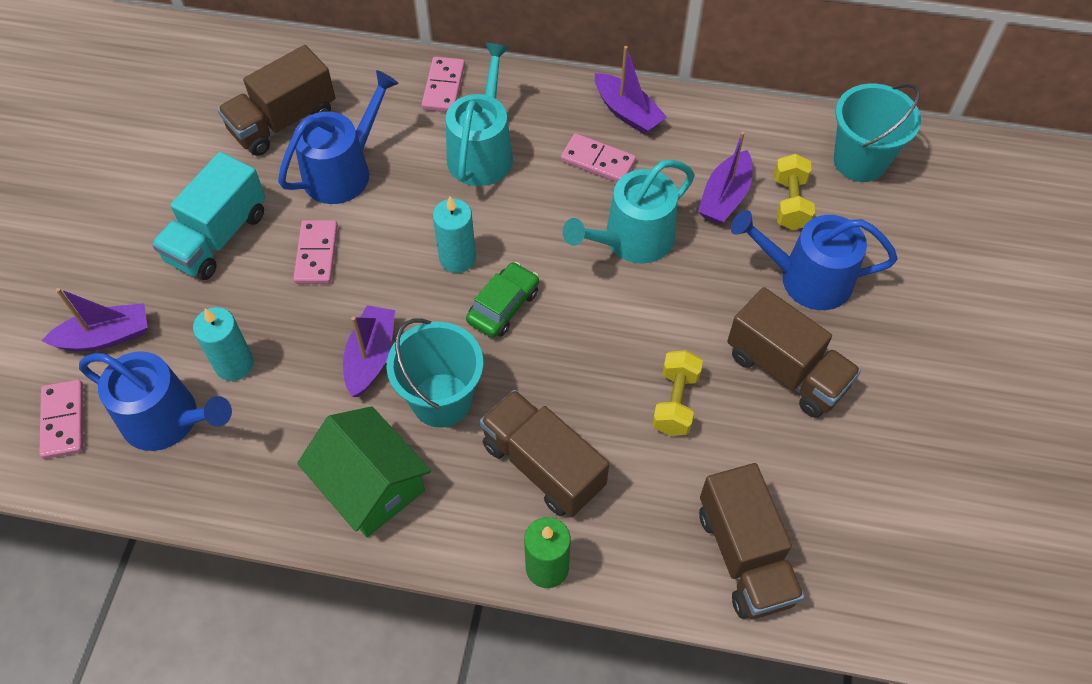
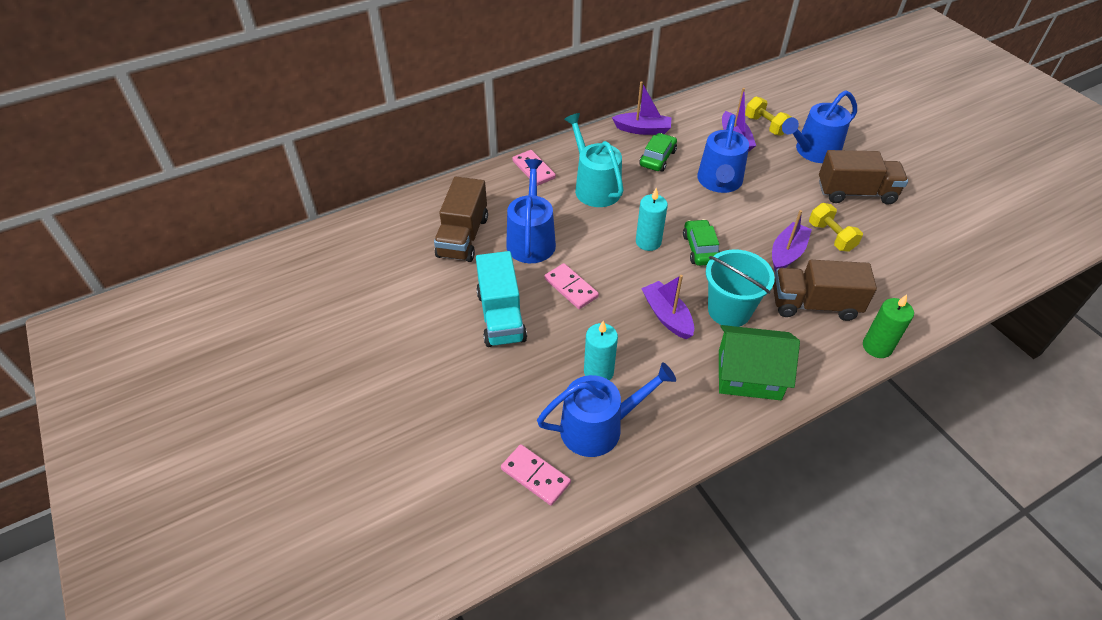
camera: 40 degrees left, 10 degrees down
purple boat [42,288,148,351] -> purple boat moved to [772,210,812,272]
pink domino [561,133,636,182] -> green car [639,133,677,172]
turquoise watering can [563,160,695,264] -> blue watering can [697,114,749,193]
brown truck [699,463,804,619] -> none
turquoise bucket [834,83,921,182] -> none

